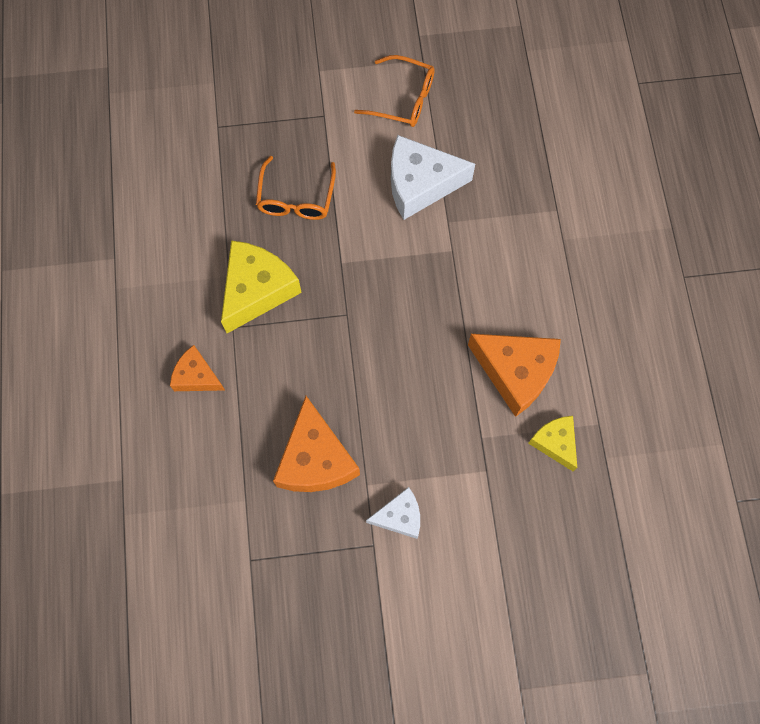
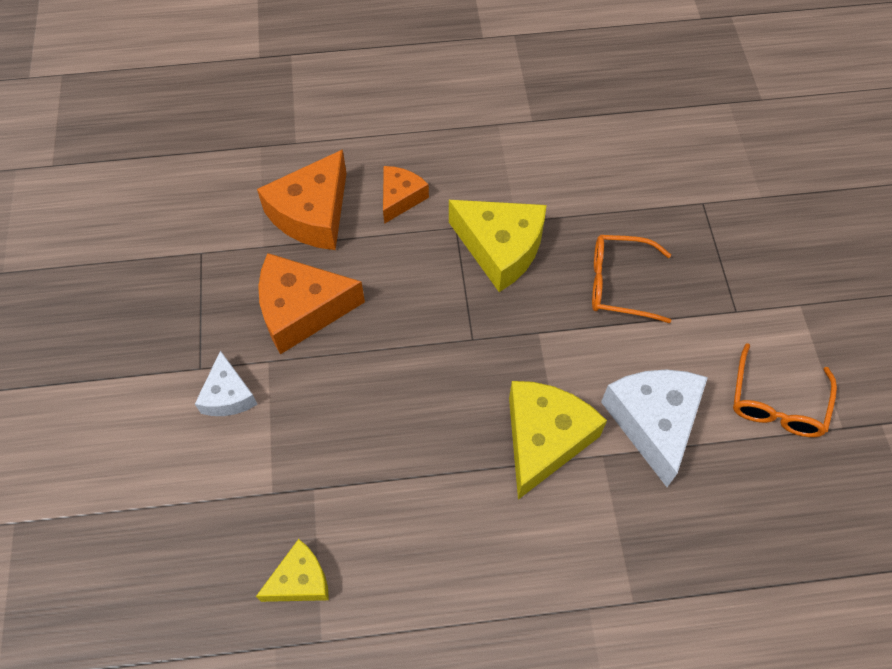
camera: 90 degrees right, 10 degrees down
orange cheese [468,334,561,417] -> orange cheese moved to [257,149,347,250]
none -> yellow cheese [509,381,607,500]

